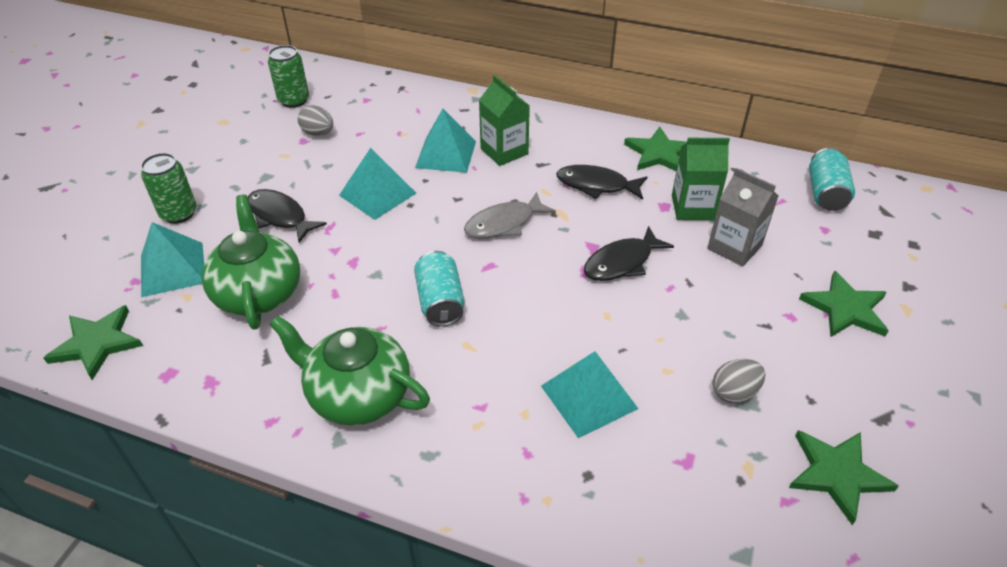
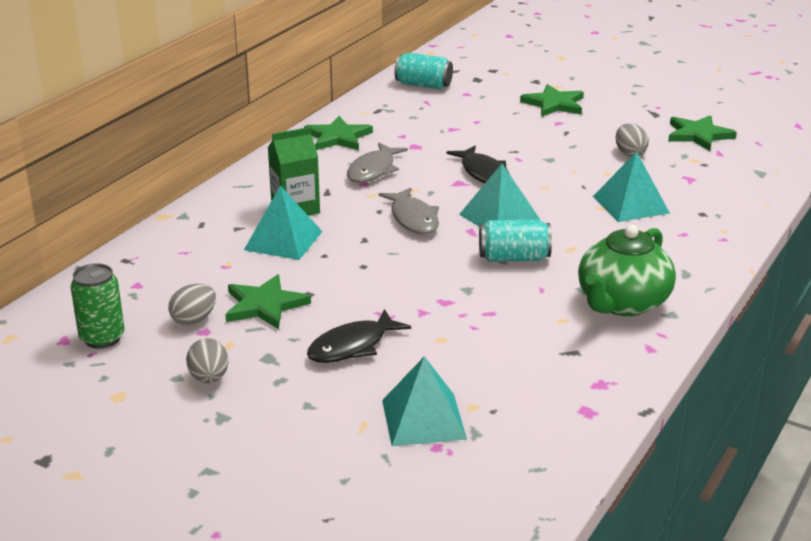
camera: 80 degrees left, 15 degrees down
green star [44,305,143,380] -> green star moved to [225,274,311,329]
green can [141,153,197,224] -> none
green teapot [202,195,300,330] -> none
turquoise pyramid [339,148,416,220] -> turquoise pyramid moved to [459,164,540,227]
black fish [556,165,647,200] -> grey fish [347,143,408,183]
green carton [672,138,730,220] -> none
grey carton [707,168,778,267] -> none
none -> grey egg [186,338,228,383]

